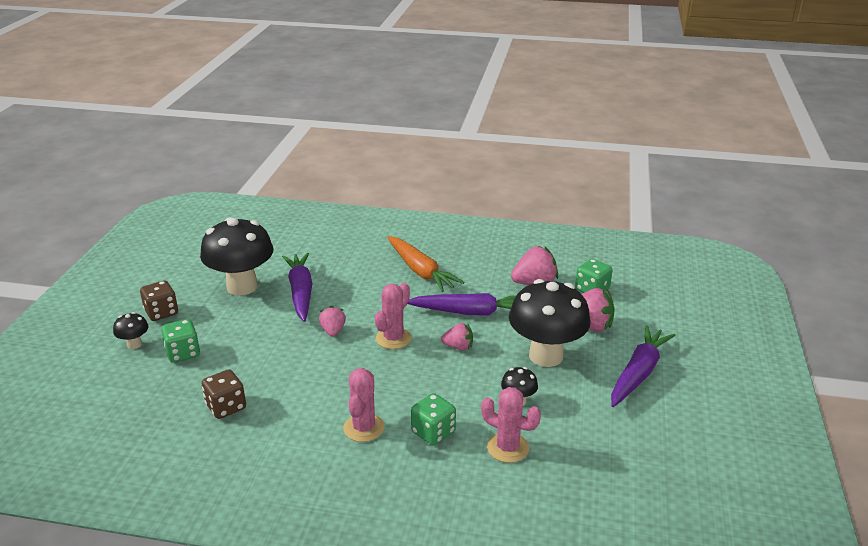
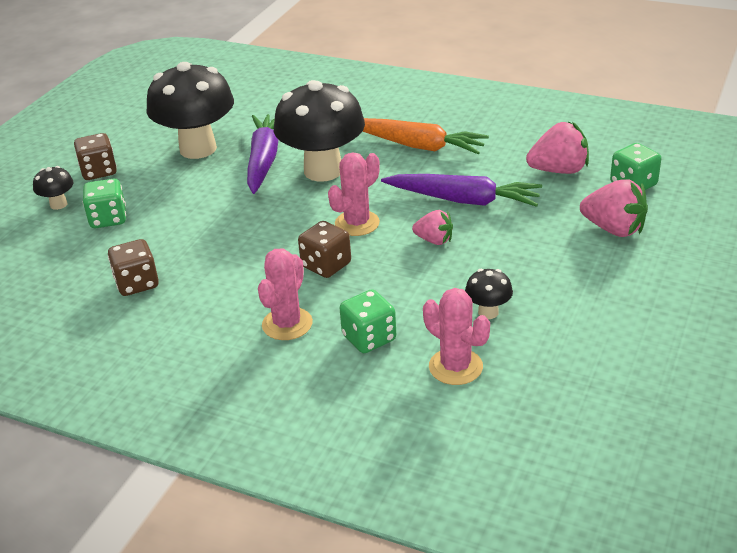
camera: 15 degrees right, 5 degrees up
pink strawberry [319,306,346,337] -> none
orange carrot [387,236,465,292] -> orange carrot turned 45 degrees counterclockwise [362,118,489,154]
black mushroom [509,279,590,367] -> black mushroom moved to [274,80,365,182]
purple carrot [611,325,676,407] -> none
none -> brown dice [298,221,351,278]

